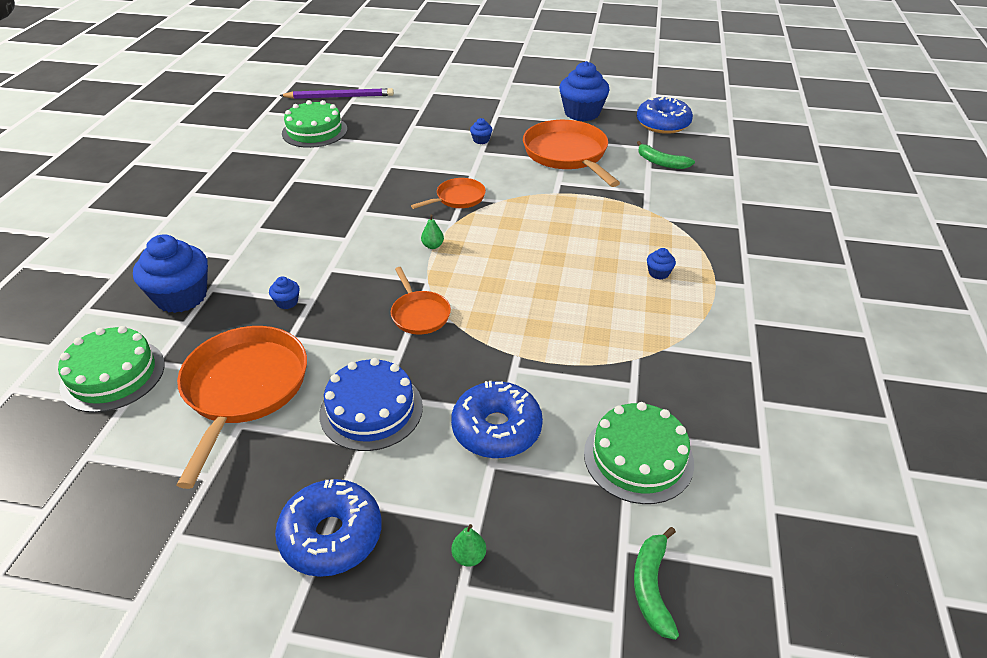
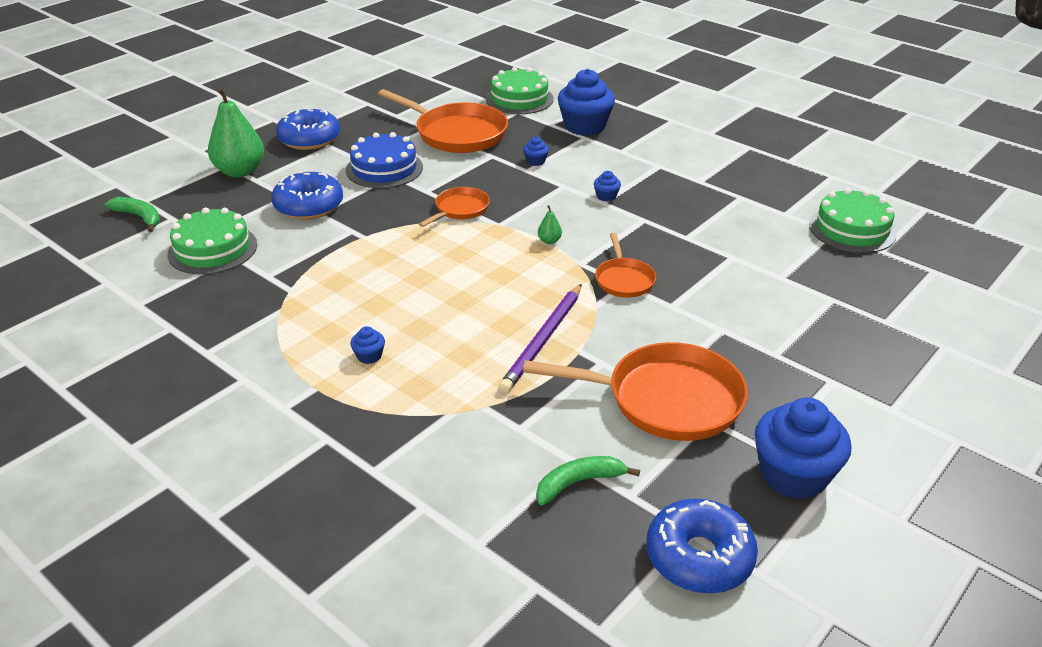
camera: 120 degrees right, 5 degrees down
purple pencil [279,88,394,99] -> purple pencil moved to [499,284,582,393]
orange pan [391,267,451,334] -> orange pan turned 120 degrees clockwise [419,187,490,227]
green pear [451,524,486,567] -> green pear [208,87,264,177], size x2.46
blue cupcake [470,118,492,144] -> blue cupcake moved to [594,171,621,202]

